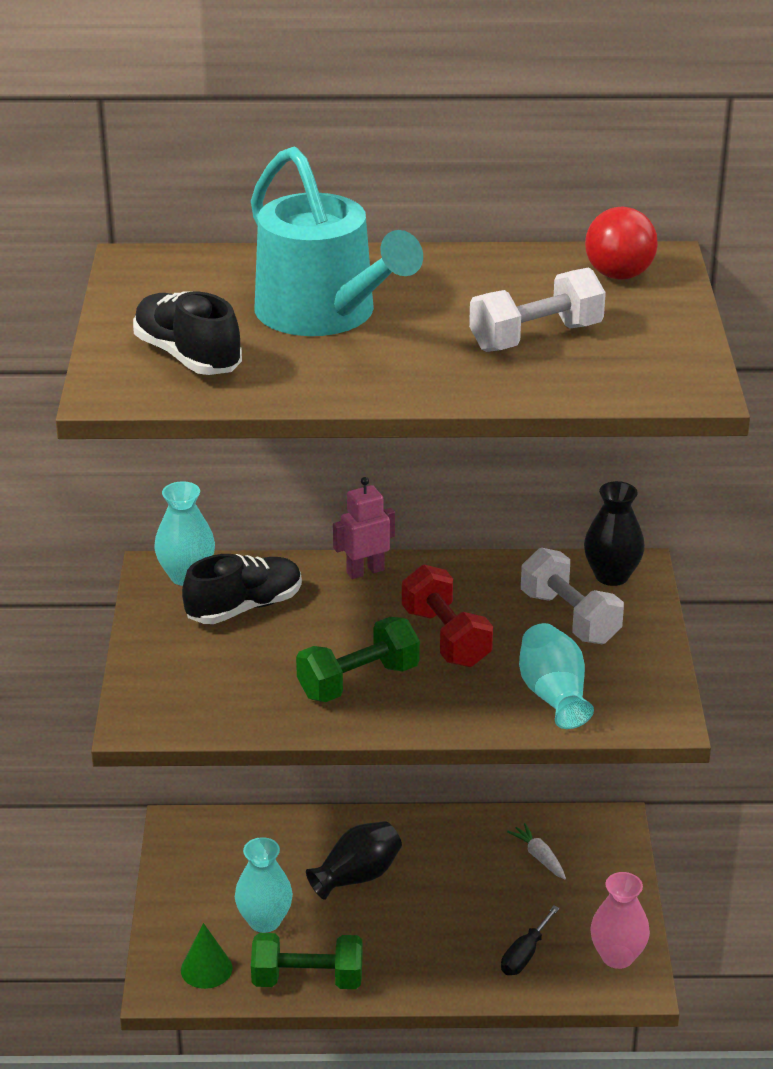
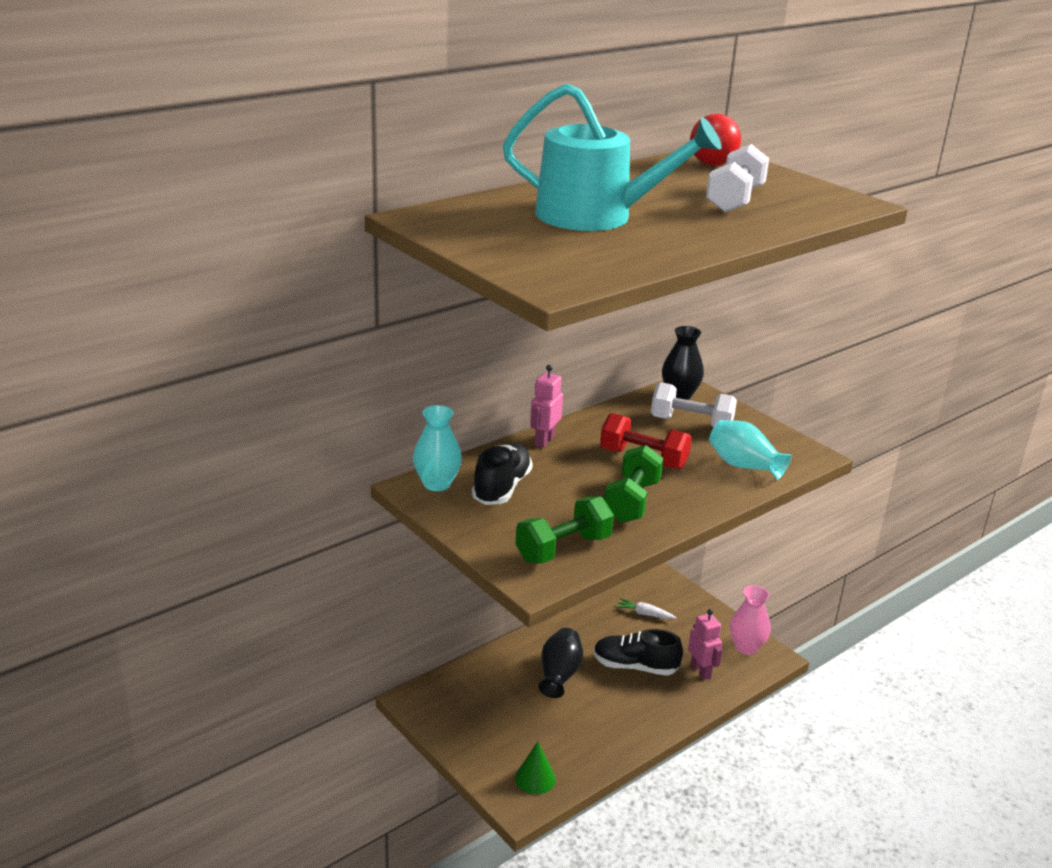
camera: 40 degrees left, 5 degrees down
black shoe [133,292,242,375] -> black shoe moved to [594,629,683,676]
turquoise vase [235,837,293,933] -> none
green dumbbell [251,933,363,989] -> green dumbbell moved to [515,496,614,564]
black screwdriver [501,905,560,975] -> pink robot [688,609,722,680]

